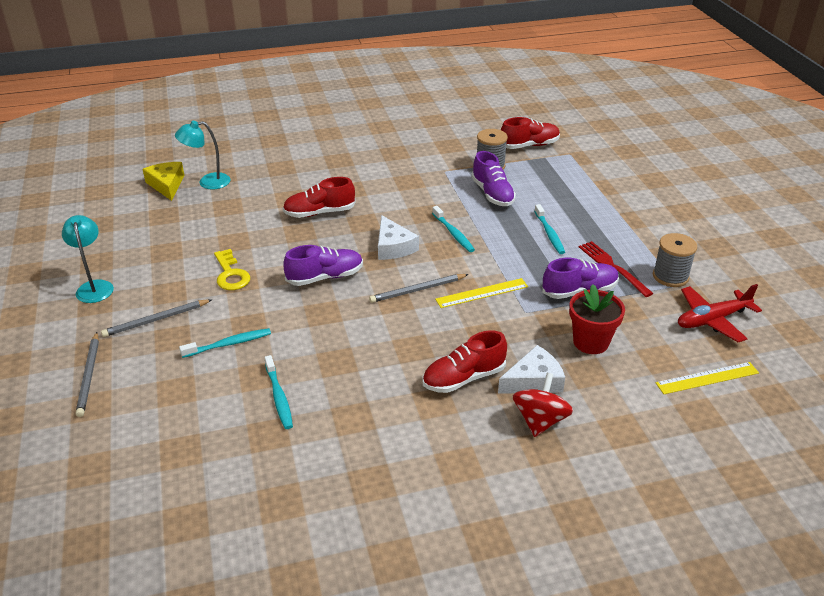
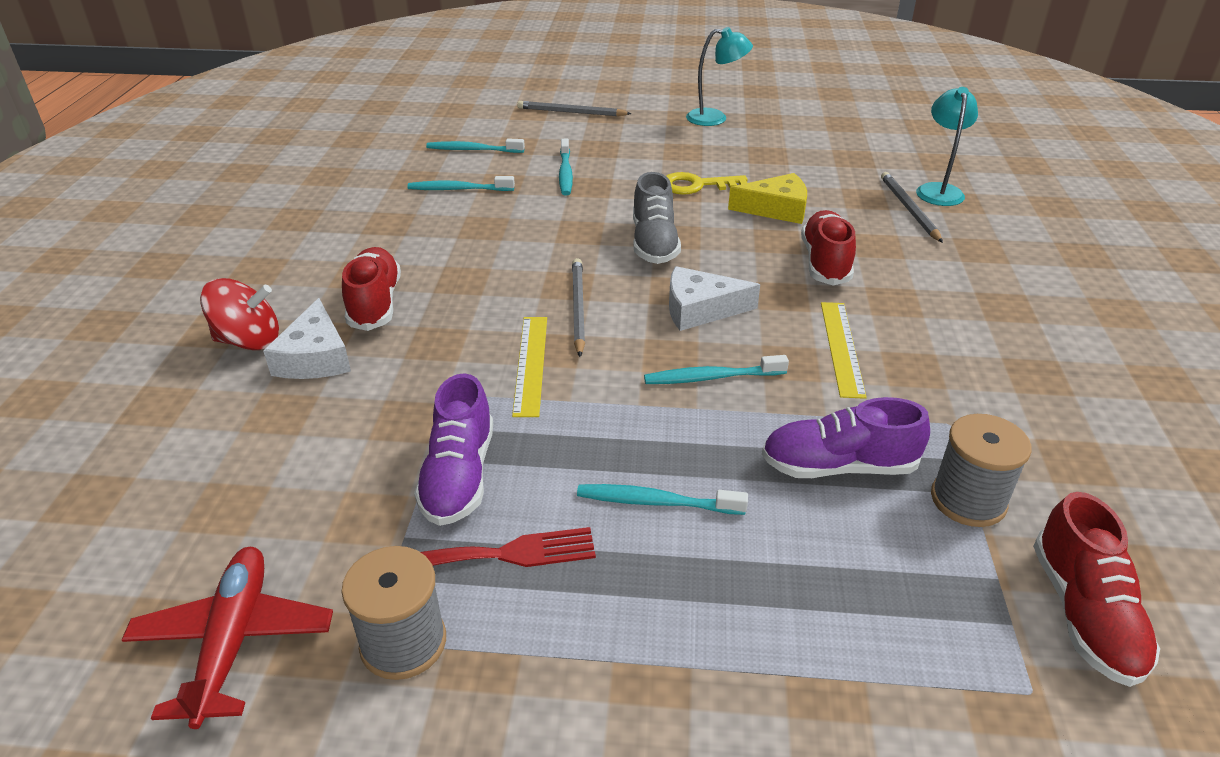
camera: 110 degrees right, 0 degrees up
grey pencil [101,299,212,337] -> grey pencil moved to [881,172,943,243]
yellow cheese [143,162,184,201] -> yellow cheese moved to [728,173,807,224]
purple shoe [283,245,363,286] -> grey shoe [633,172,681,264]
red spinning top [513,373,574,437] -> red spinning top turned 45 degrees counterclockwise [200,278,279,350]
red flower pot [569,284,625,354] -> none
yellow ruler [656,362,759,394] -> yellow ruler moved to [821,302,867,399]
none -> turquoise toothbrush [426,138,525,153]

